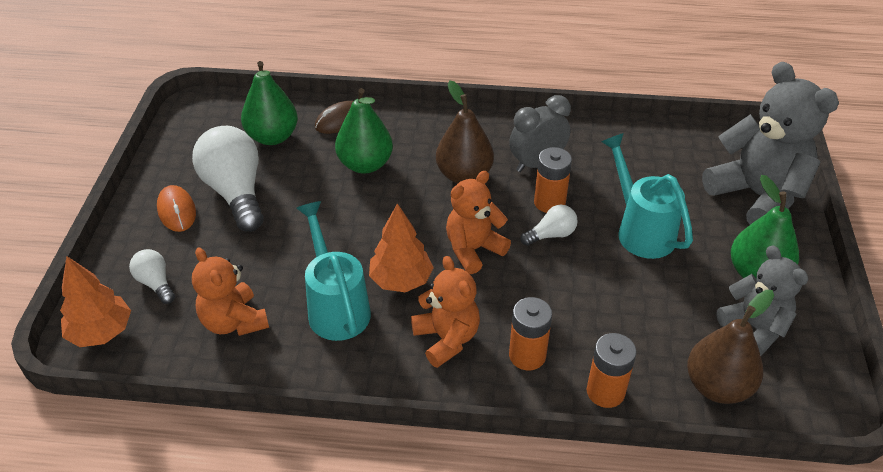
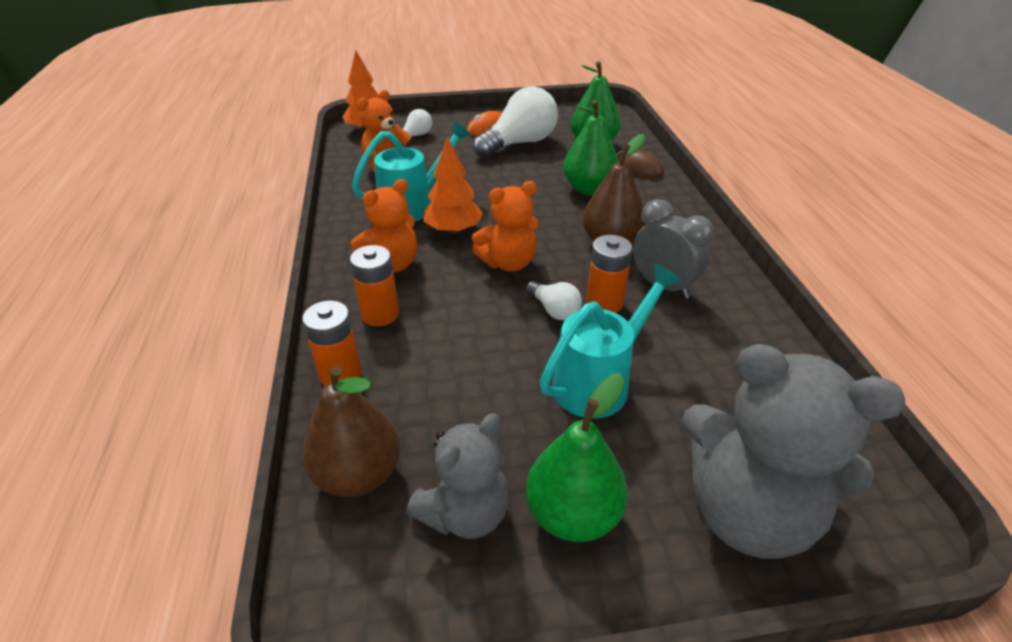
camera: 75 degrees right, 5 degrees down
orange teddy bear [446,171,511,274] -> orange teddy bear turned 120 degrees clockwise [472,181,538,271]
grey teddy bear [702,62,839,225] -> grey teddy bear turned 75 degrees clockwise [681,344,905,559]

